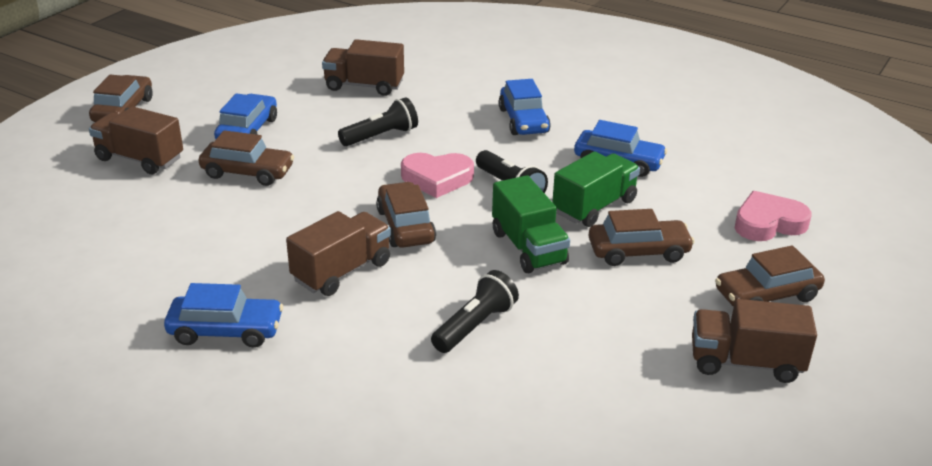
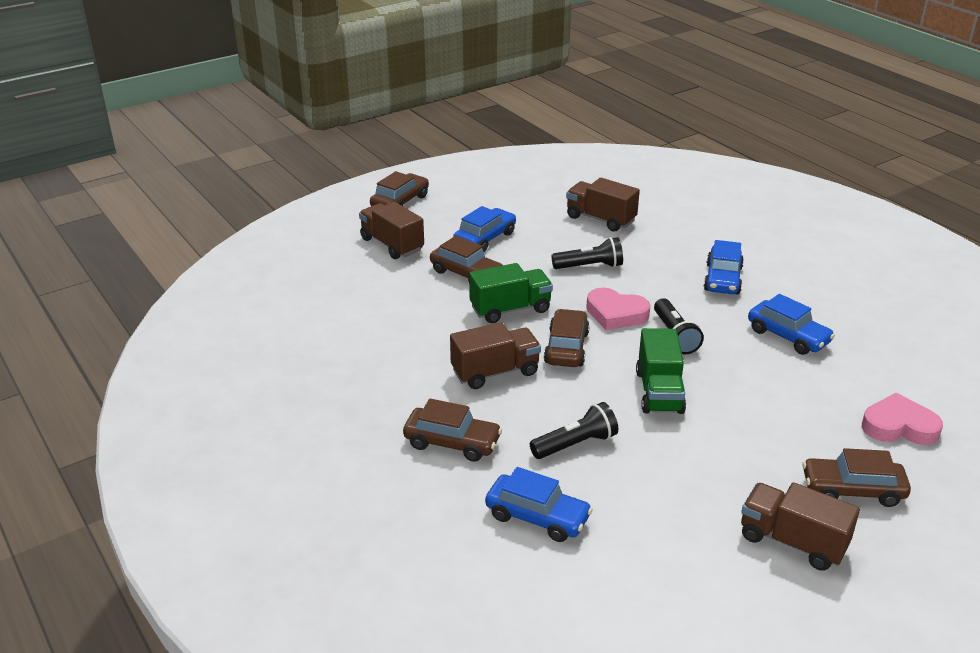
camera: 25 degrees right, 0 degrees up
blue car [164,283,283,348] -> blue car moved to [485,467,593,542]
green truck [552,151,640,227] -> green truck moved to [469,263,553,323]
brown car [589,209,695,266] -> brown car moved to [403,398,502,462]

